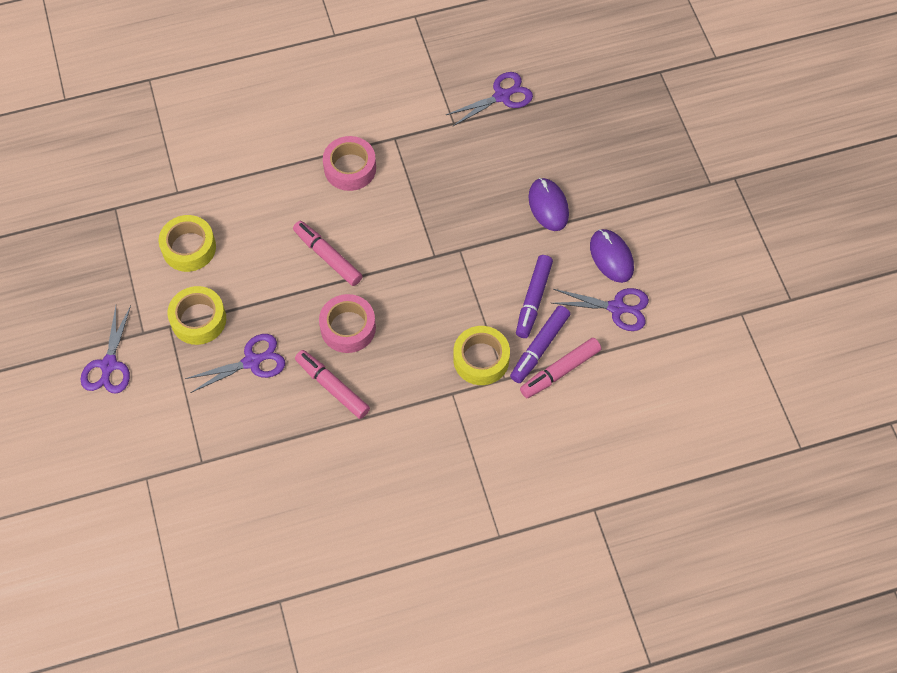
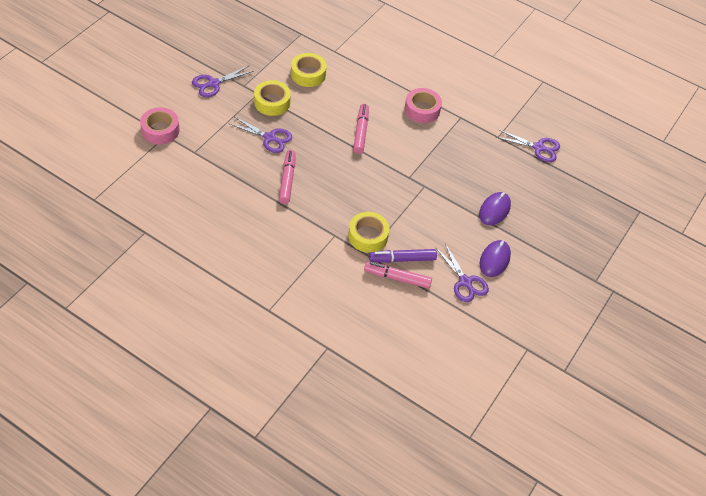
camera: 45 degrees right, 10 degrees down
pink tape [319,294,376,353] -> pink tape moved to [140,107,180,145]
purple marker [516,255,553,338] -> none

